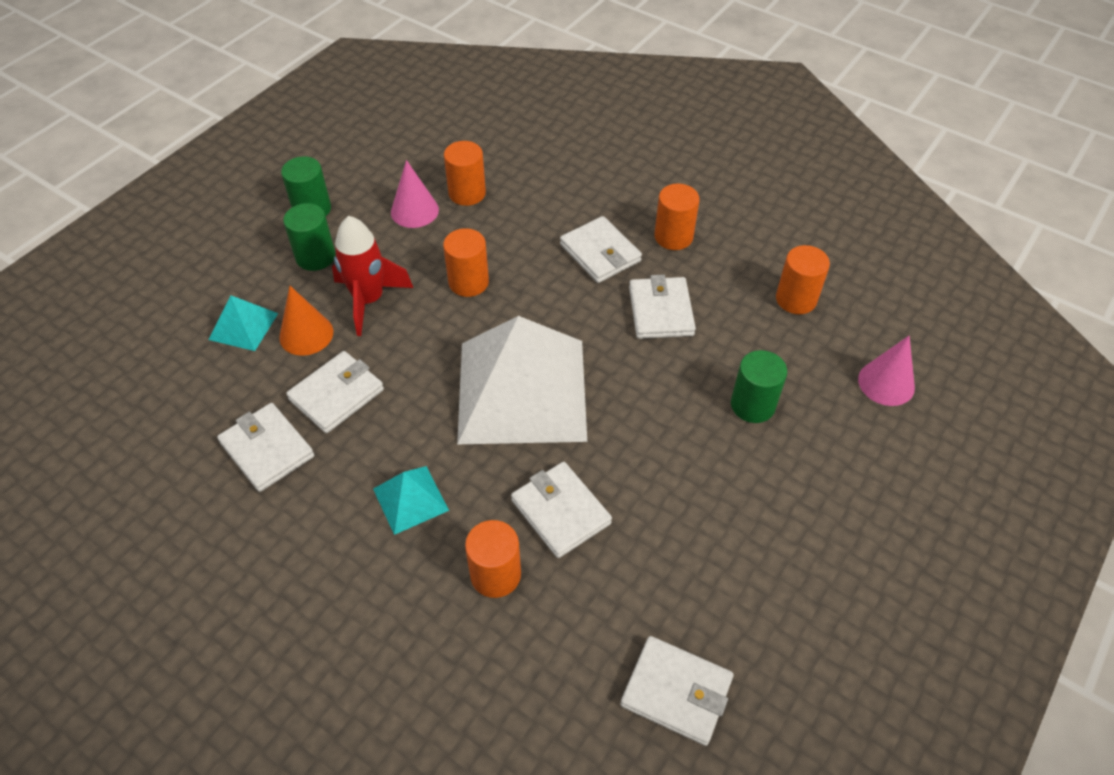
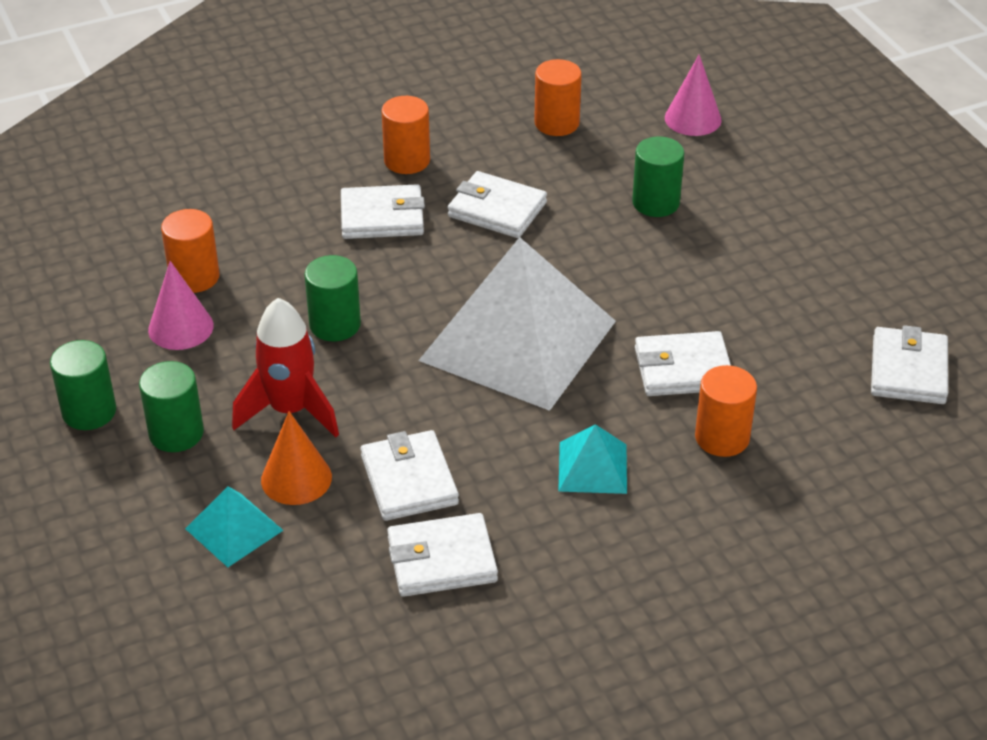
camera: 60 degrees left, 10 degrees down
orange cylinder [443,228,489,297] -> green cylinder [304,255,361,341]
white wallet [620,636,734,746] -> white wallet turned 45 degrees counterclockwise [871,325,948,404]

